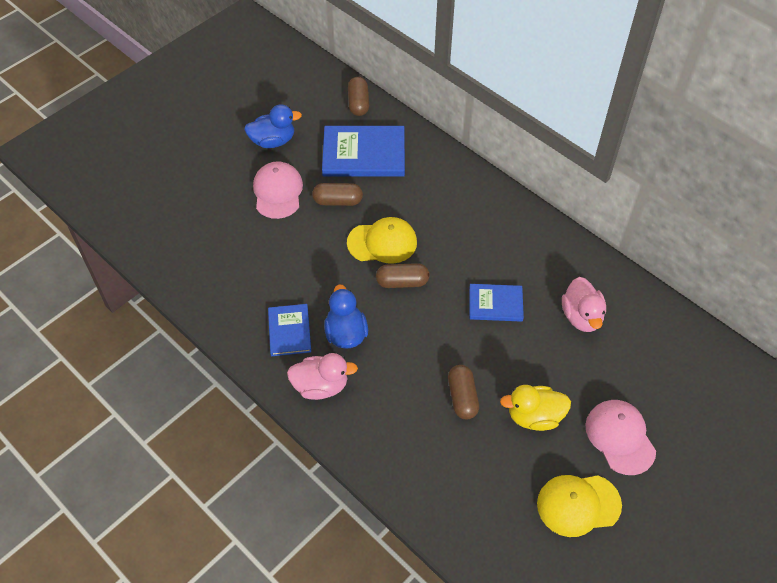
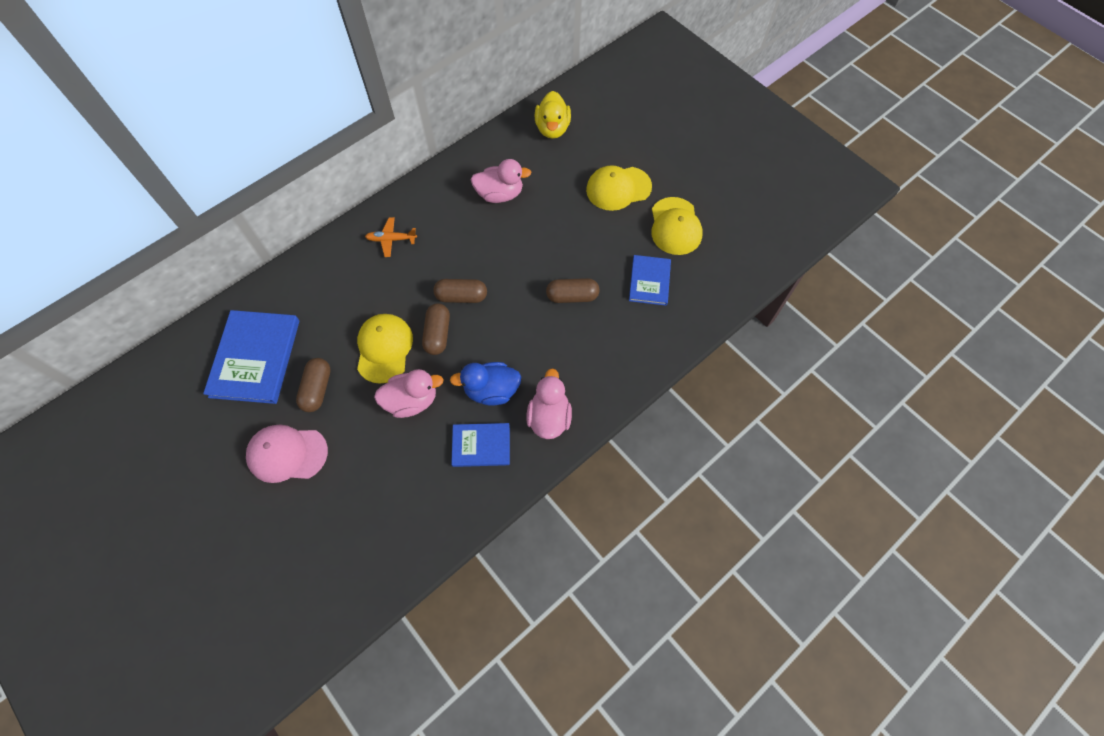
camera: 85 degrees left, 10 degrees up
blue duck [244,104,302,148] -> none
brown capsule [348,77,369,116] -> brown capsule moved to [433,279,487,303]
blue book [469,284,524,322] -> blue book moved to [629,255,671,306]
yellow duck [500,385,571,431] -> yellow duck moved to [535,91,571,139]
pink cap [585,400,656,475] -> yellow cap [586,165,652,211]
none -> orange plane [365,217,417,257]
none -> pink duck [374,369,444,418]

